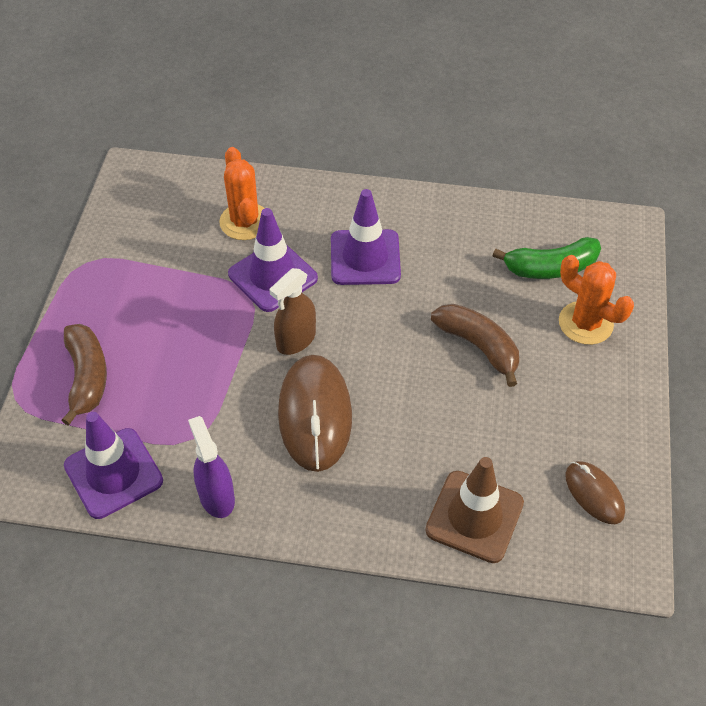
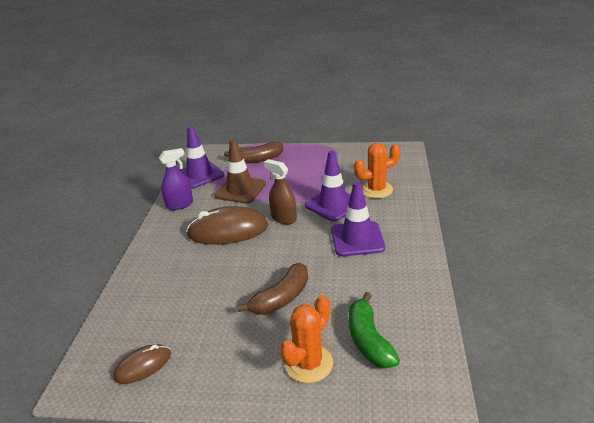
camera: 90 degrees right, 20 degrees down
brown traffic cone [425,457,524,563] -> brown traffic cone moved to [214,139,266,204]

